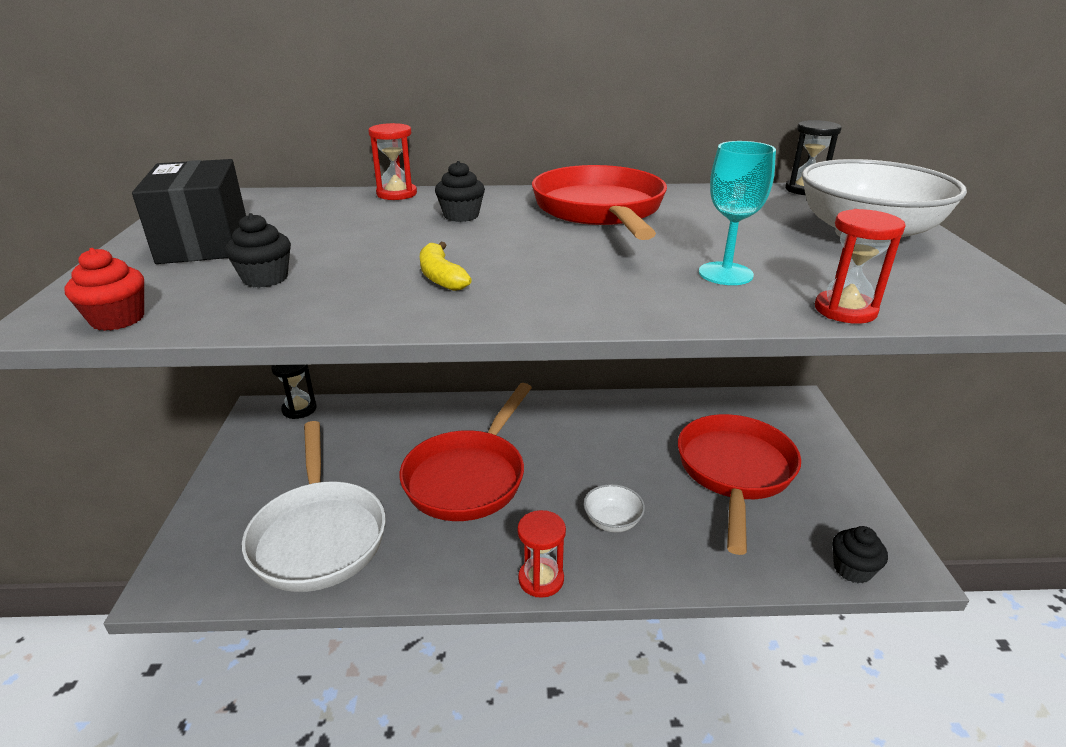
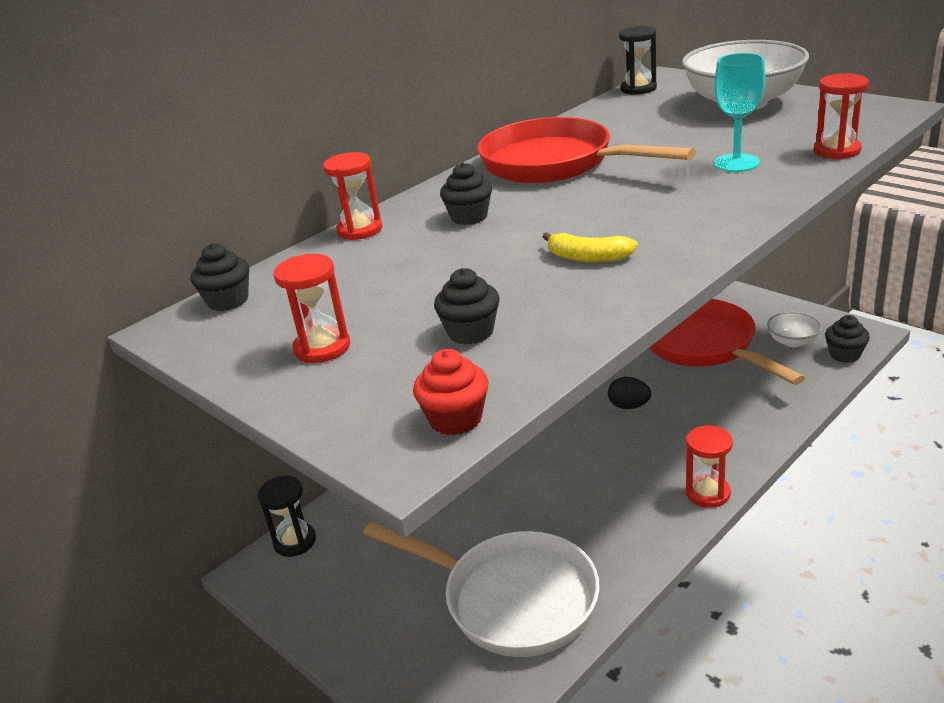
camera: 40 degrees left, 0 degrees up
black box [132,159,246,264] -> red hourglass [274,254,350,363]
red pan [399,383,532,521] -> none
white bowl [584,484,645,532] -> white bowl moved to [767,312,822,347]
none -> black cupcake [191,243,249,311]
none -> black egg [608,377,651,409]

